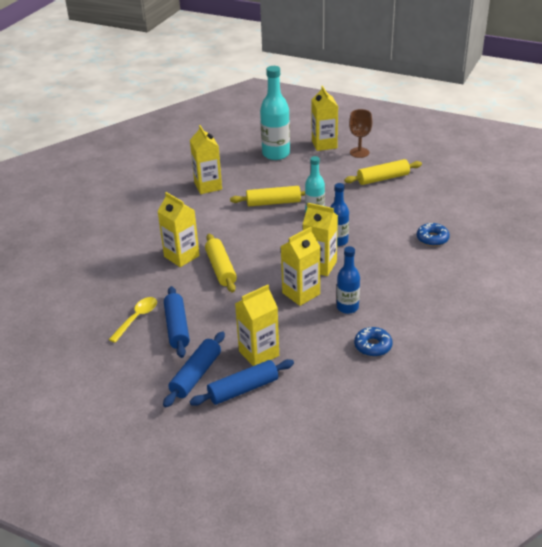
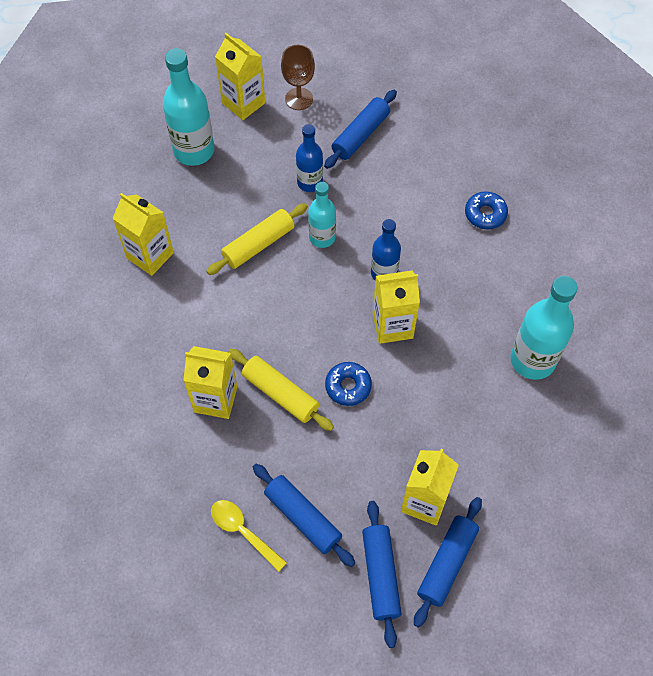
camera: 35 degrees left, 25 degrees up
yellow spoon [109,297,157,343] -> yellow spoon turned 45 degrees counterclockwise [211,500,287,572]
yellow carton [281,227,321,306] -> none
blue bottle [337,246,360,314] -> blue bottle moved to [296,124,323,192]
yellow rolling pin [344,159,422,185] -> blue rolling pin [324,90,397,169]
blue donut [354,327,392,357] -> blue donut moved to [325,362,372,406]
none -> turquoise bottle [510,276,578,380]

